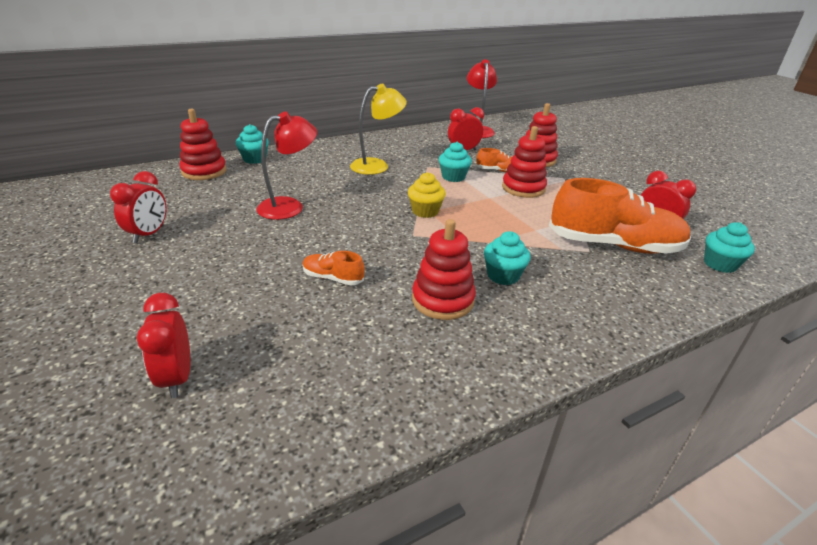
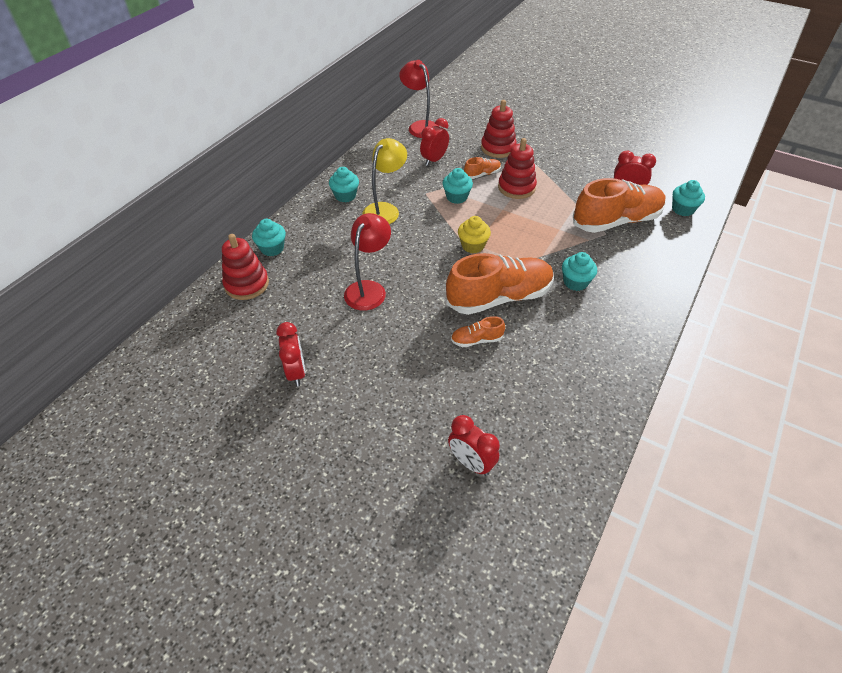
camera: 30 degrees left, 15 degrees up
red stacking toy [412,219,476,320] -> none
none -> turquoise cupcake [329,167,359,202]
none -> orange shoe [446,253,554,315]

